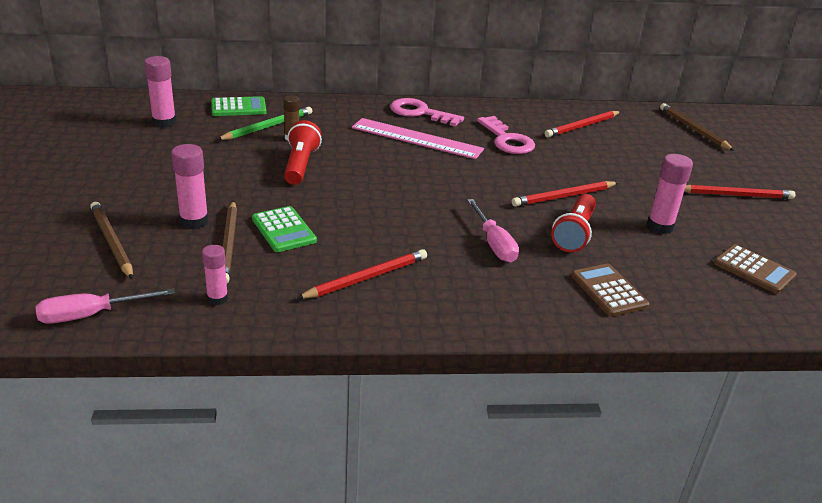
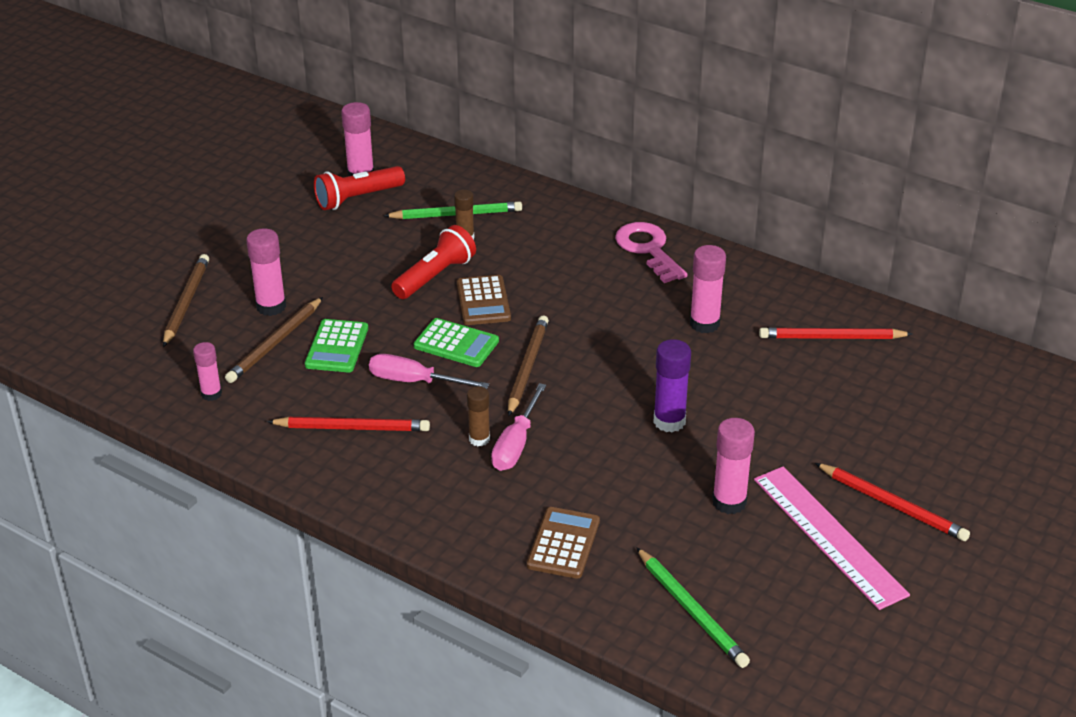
camera: 40 degrees right, 5 degrees up
pink screwdriver [35,288,175,324] -> pink screwdriver moved to [369,354,489,389]
green calculator [211,96,267,116] -> green calculator moved to [414,318,499,367]
pink ruler [352,118,484,159] -> pink ruler moved to [754,467,910,610]
pink key [477,116,535,154] -> pink glue stick [690,245,726,333]
red pencil [512,181,619,207] -> purple glue stick [653,339,691,432]
red flashlight [551,194,596,252] -> red flashlight moved to [314,166,405,210]
brown pencil [660,103,735,151] -> brown pencil moved to [508,316,549,416]
brown calculator [714,244,797,294] -> brown calculator moved to [457,275,511,325]
none -> brown glue stick [467,386,490,446]
none -> green pencil [636,547,750,668]

